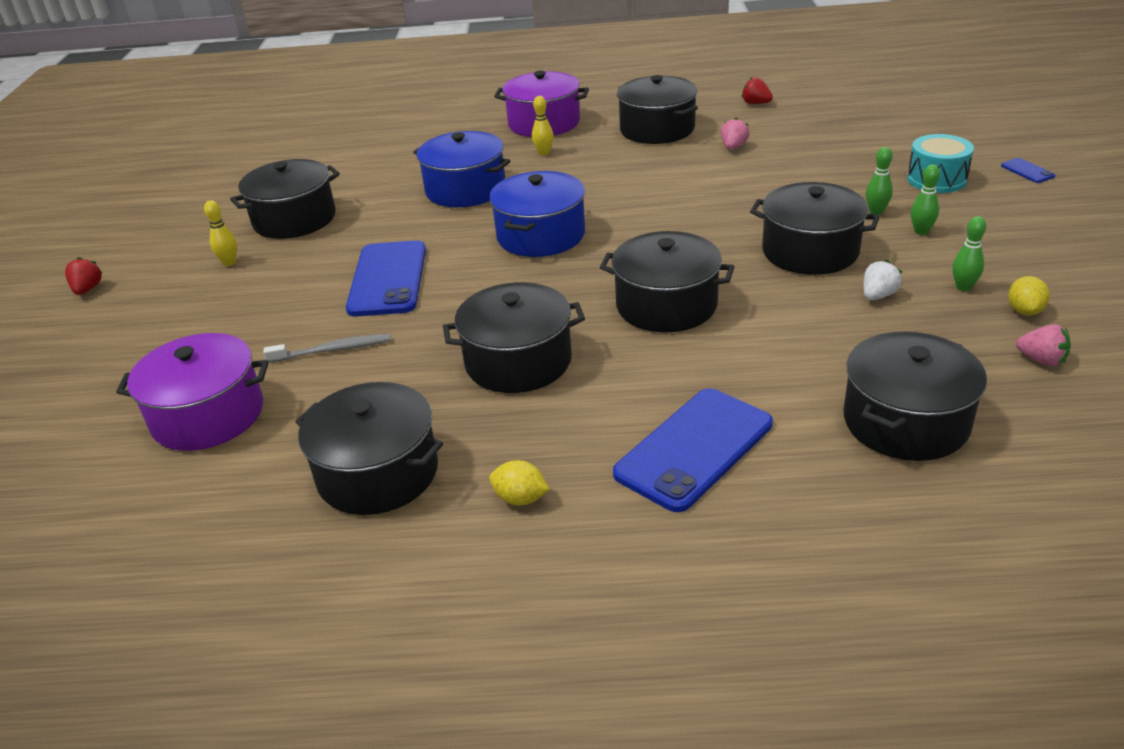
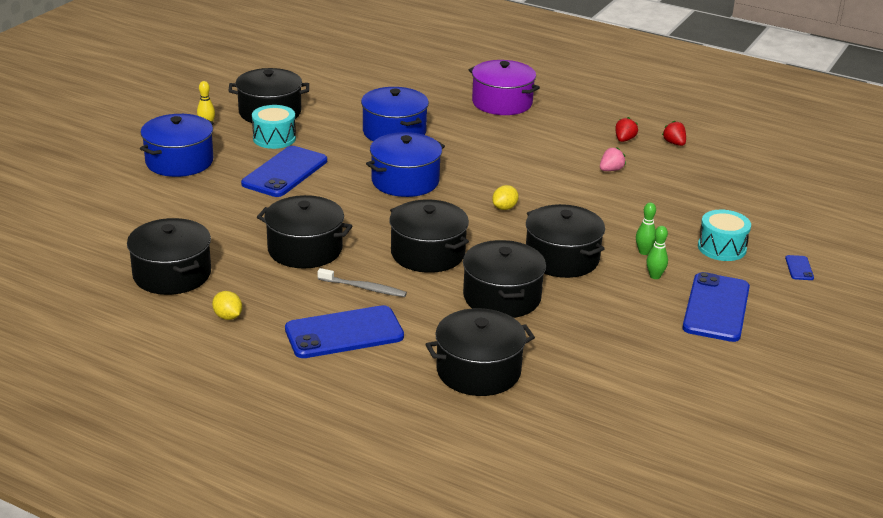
camera: 25 degrees right, 5 degrees down
red strawberry [65,257,102,295] -> red strawberry moved to [615,117,638,142]
purple pot [116,333,269,451] -> none
grey toothbrush [263,334,391,363] -> grey toothbrush moved to [318,268,407,297]
yellow bowling pin [532,96,554,156] -> none
black pot [617,75,698,144] -> black pot moved to [463,240,546,318]
white strawberry [863,260,902,300] -> none
green bowling pin [953,216,986,291] -> none
yellow lemon [1008,276,1050,316] -> yellow lemon moved to [492,185,519,210]
pink strawberry [1016,324,1071,366] -> none
none -> blue pot [140,114,214,177]
none -> turquoise drum [252,105,296,149]
none -> blue phone [682,272,750,342]

